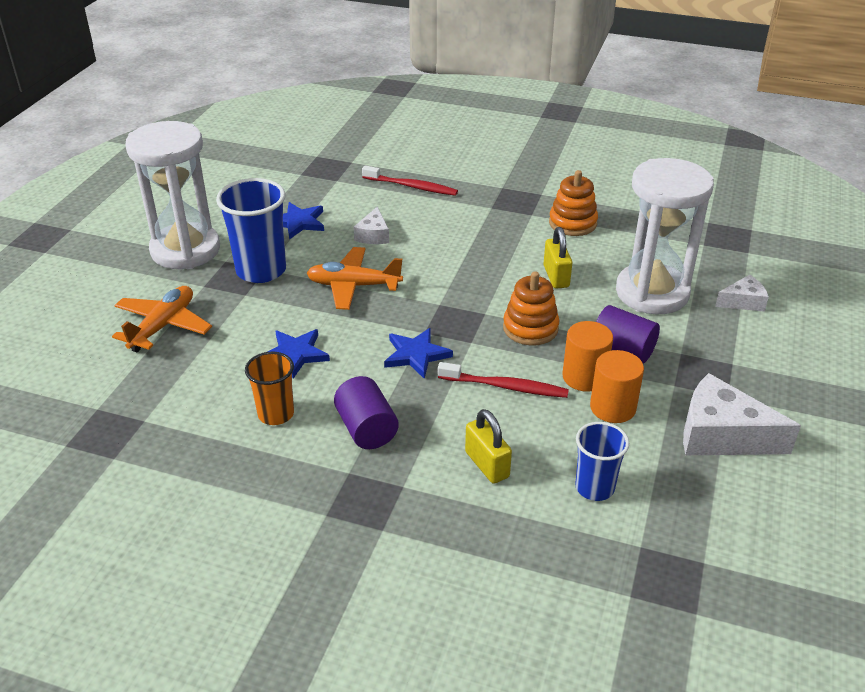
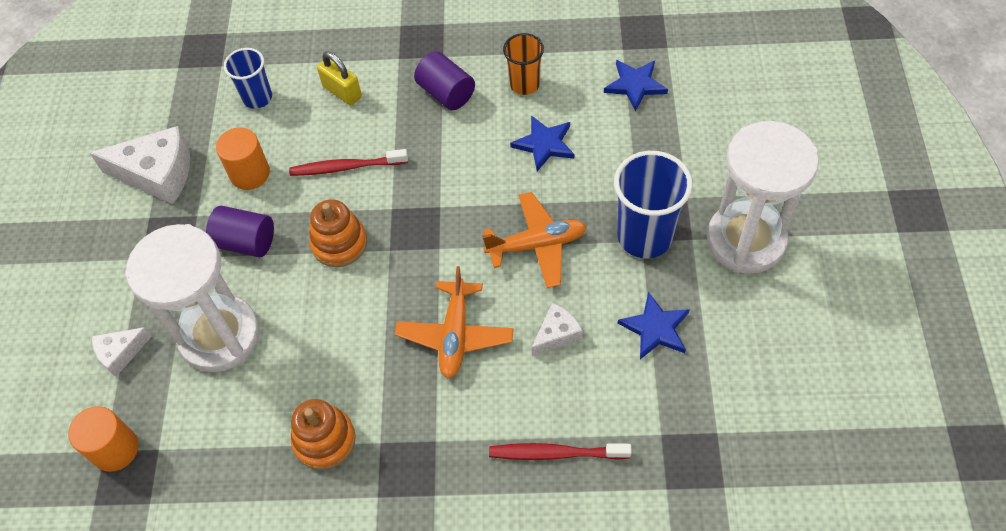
camera: 165 degrees right, 20 degrees up
orange plane [112,286,212,352] -> orange plane moved to [395,266,513,378]
white cheese [353,207,389,244] -> white cheese turned 60 degrees clockwise [532,303,583,356]
blue star [384,328,453,379] -> blue star moved to [604,60,668,111]
yellow padlock [544,227,572,289] -> none
orange cylinder [562,321,613,392] -> orange cylinder moved to [68,406,138,472]

